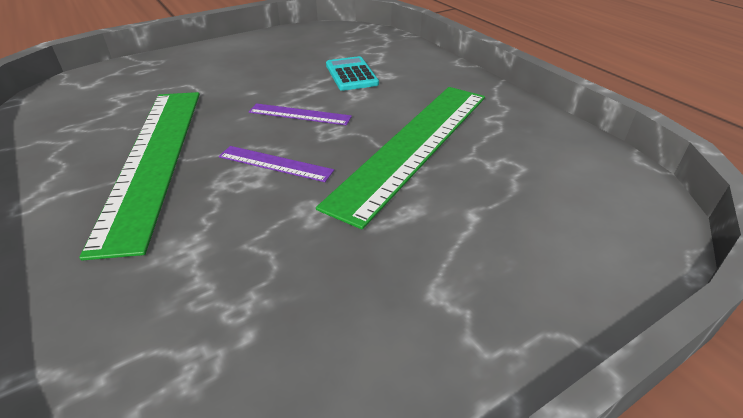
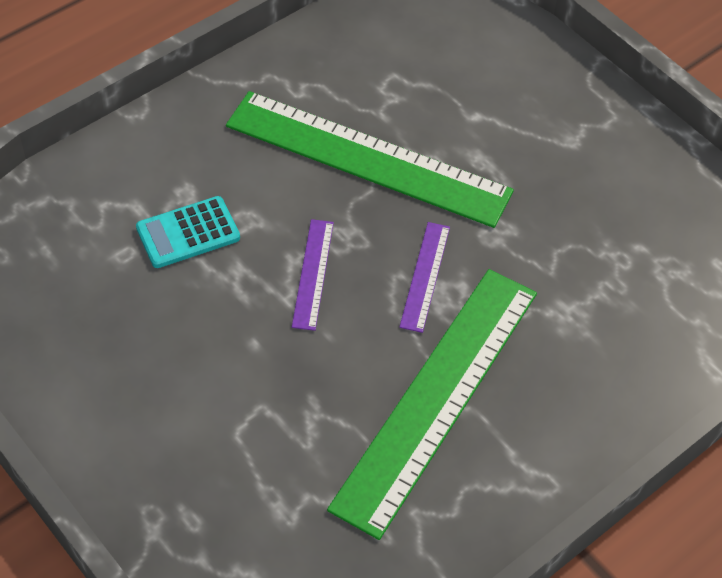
camera: 100 degrees left, 15 degrees up
green ruler [79,92,200,260] -> green ruler turned 45 degrees counterclockwise [327,269,537,540]

